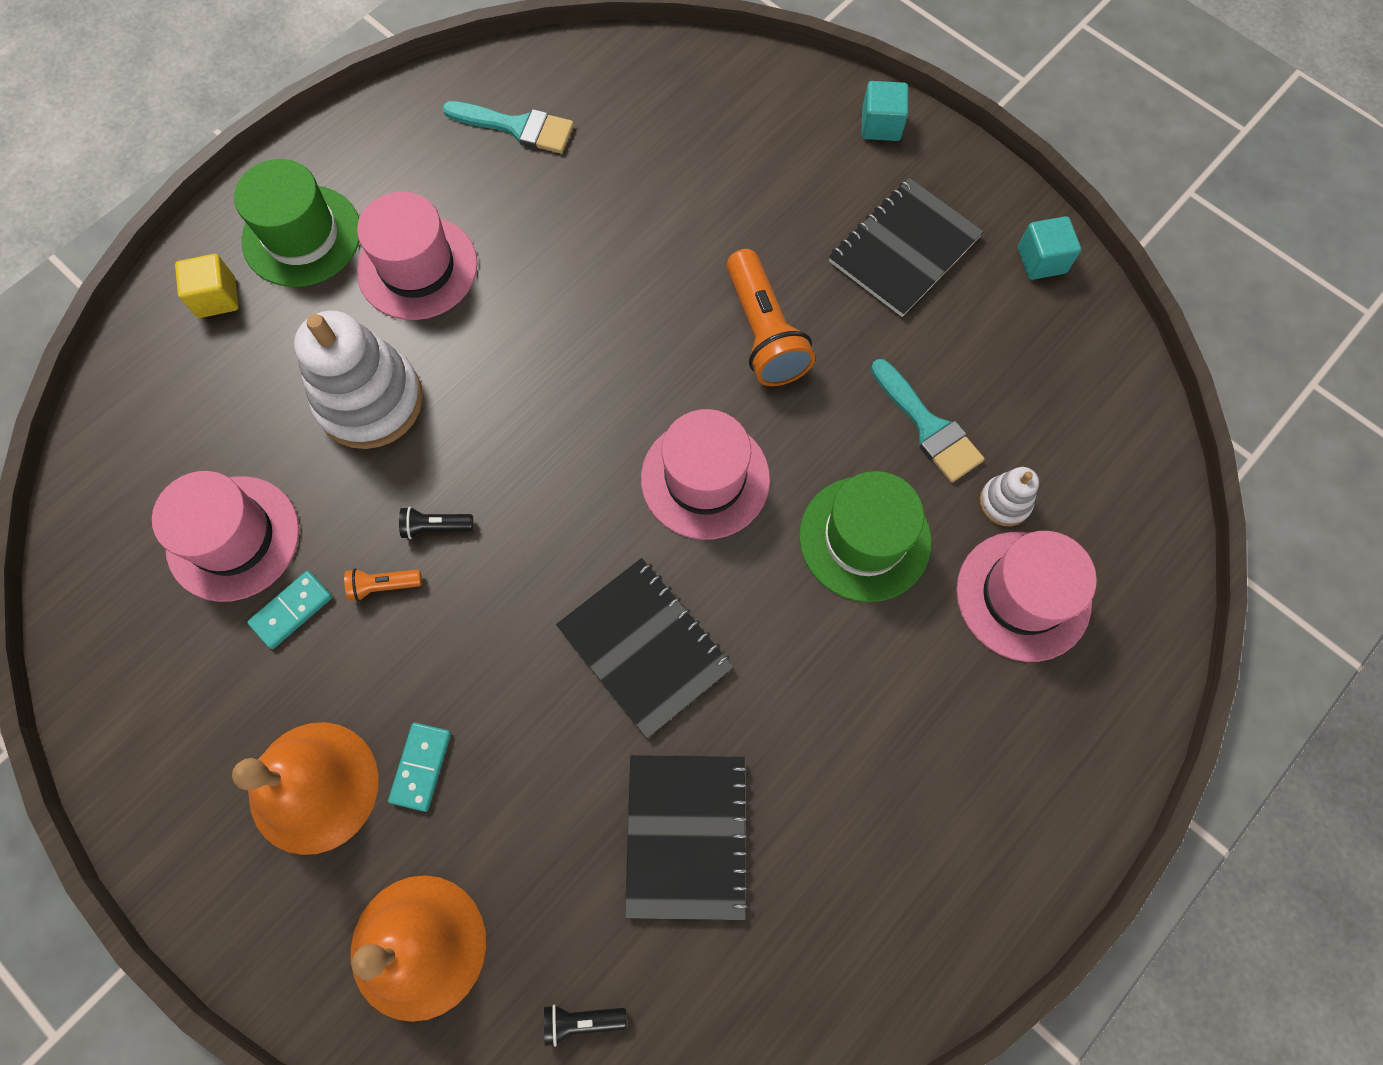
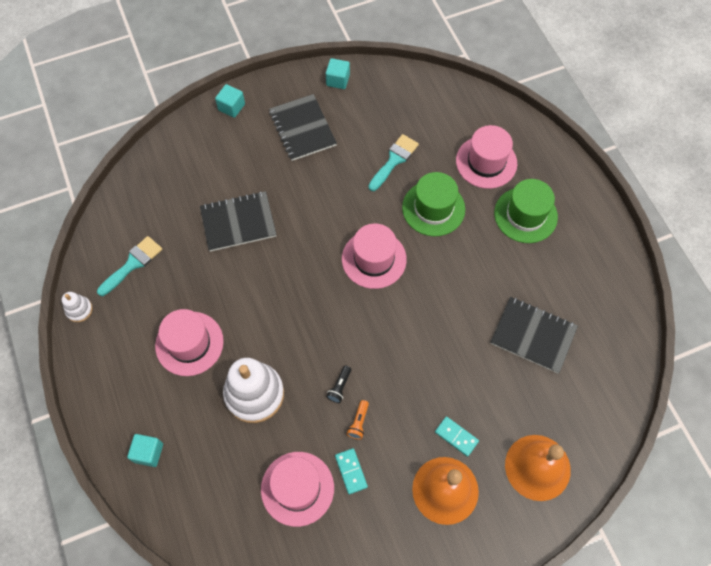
camera: 65 degrees left, 5 degrees down
yellow cube [175,254,238,318] -> turquoise cube [127,434,163,467]
green hat [234,159,359,287] -> green hat moved to [494,179,558,243]
black flashlight [544,1004,627,1047] -> none
black notebook [556,558,734,739] -> black notebook moved to [200,191,277,252]
orange flashlight [727,249,815,386] -> none
turquoise brush [871,359,985,483] -> turquoise brush turned 45 degrees counterclockwise [368,134,419,191]
white stacking toy [980,467,1039,526] -> white stacking toy moved to [62,292,93,322]

